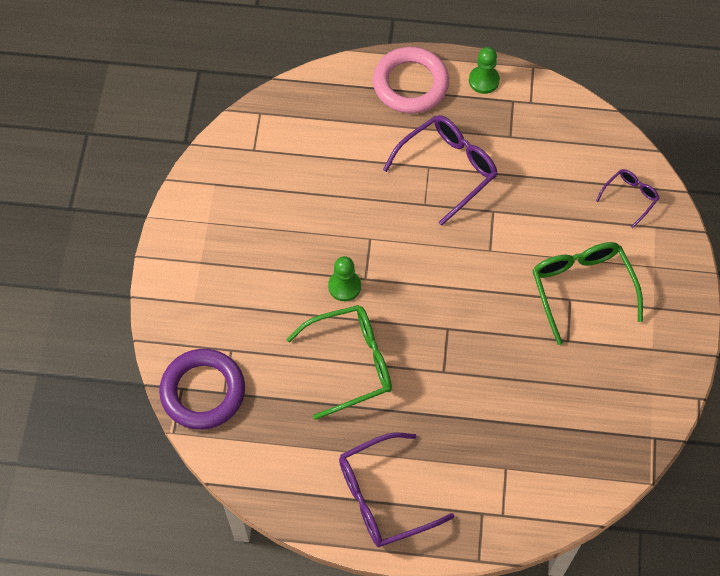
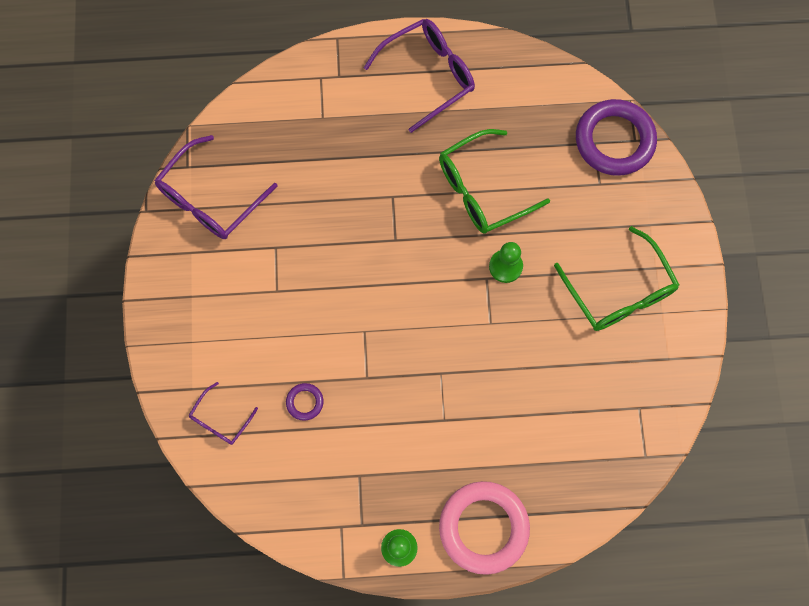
camera: 170 degrees right, 10 degrees up
purple glasses [383,115,498,226] -> purple glasses moved to [154,135,278,239]
green glasses [532,242,643,345] -> green glasses moved to [554,226,679,331]
none -> purple ring [286,383,324,421]

